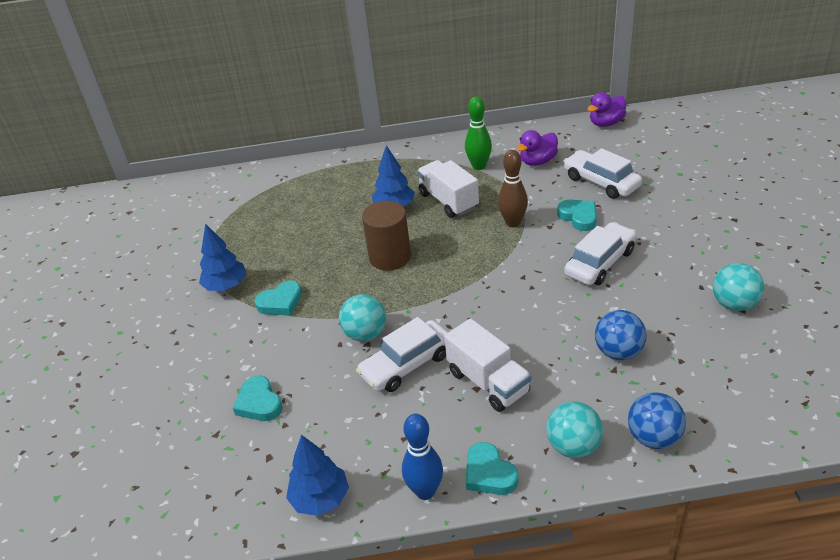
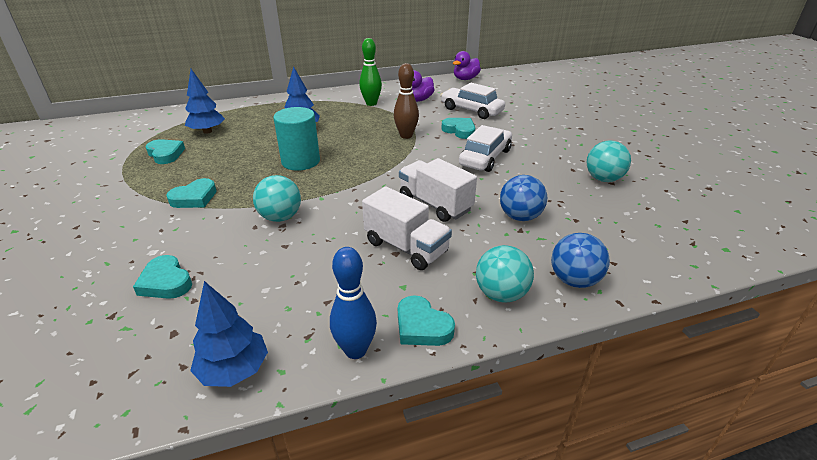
camera: 15 degrees left, 5 degrees down
blue tree [199,223,247,291] -> blue tree moved to [185,69,225,134]
white car [356,317,449,392] -> none
brown cylinder [362,201,411,271] -> turquoise cylinder [273,107,320,171]
white truck [417,160,479,218] -> white truck moved to [399,158,477,222]
none -> turquoise heart [146,139,185,164]

